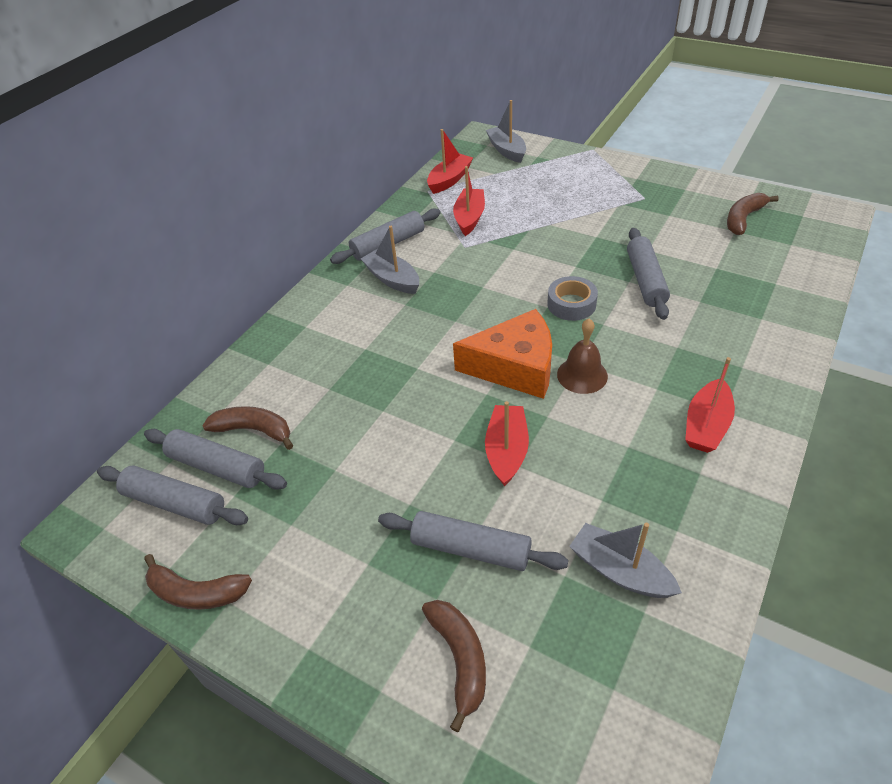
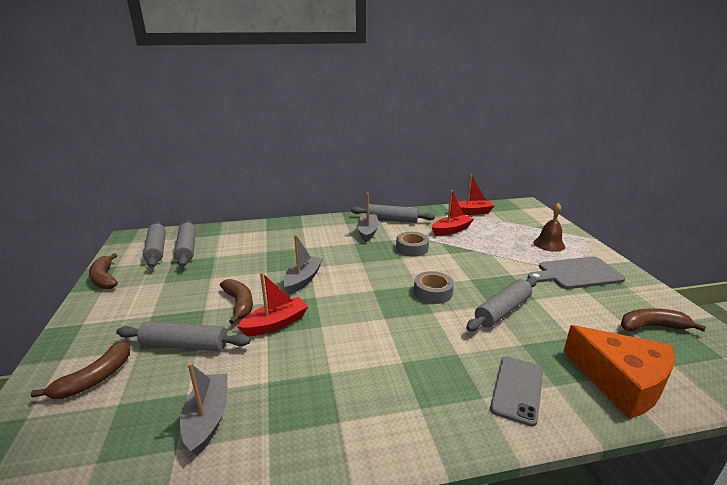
camera: 45 degrees right, 20 degrees down
brown banana [202,406,293,450] -> brown banana moved to [220,279,253,324]
grey rolling pin [378,511,568,571] -> grey rolling pin turned 60 degrees counterclockwise [116,321,251,351]
orange cheese [453,309,552,399] -> orange cheese moved to [563,325,675,419]
grey boat [486,100,526,163] -> grey boat moved to [283,235,323,294]
brown bell [557,319,608,394] -> brown bell moved to [534,203,565,252]
red boat [685,357,735,453] -> none
none -> grey tape [396,232,429,257]
none -> grey phone [490,356,543,426]
none -> grey cutting board [528,257,625,289]

